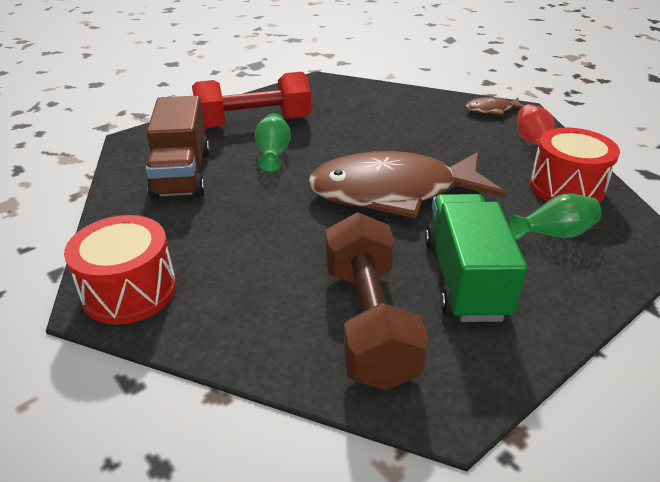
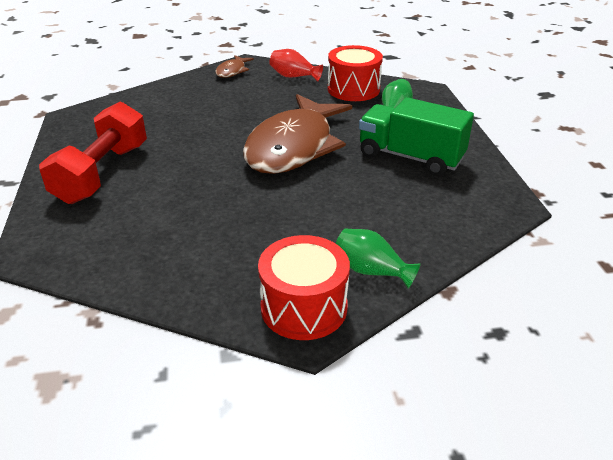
camera: 60 degrees left, 0 degrees up
brown truck [146,96,210,199] -> none
green vase [255,113,291,172] -> green vase moved to [336,229,421,289]
brown dumbbell [326,212,429,390] -> none

